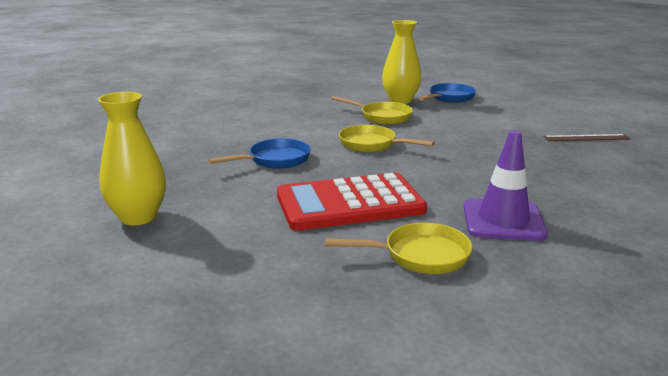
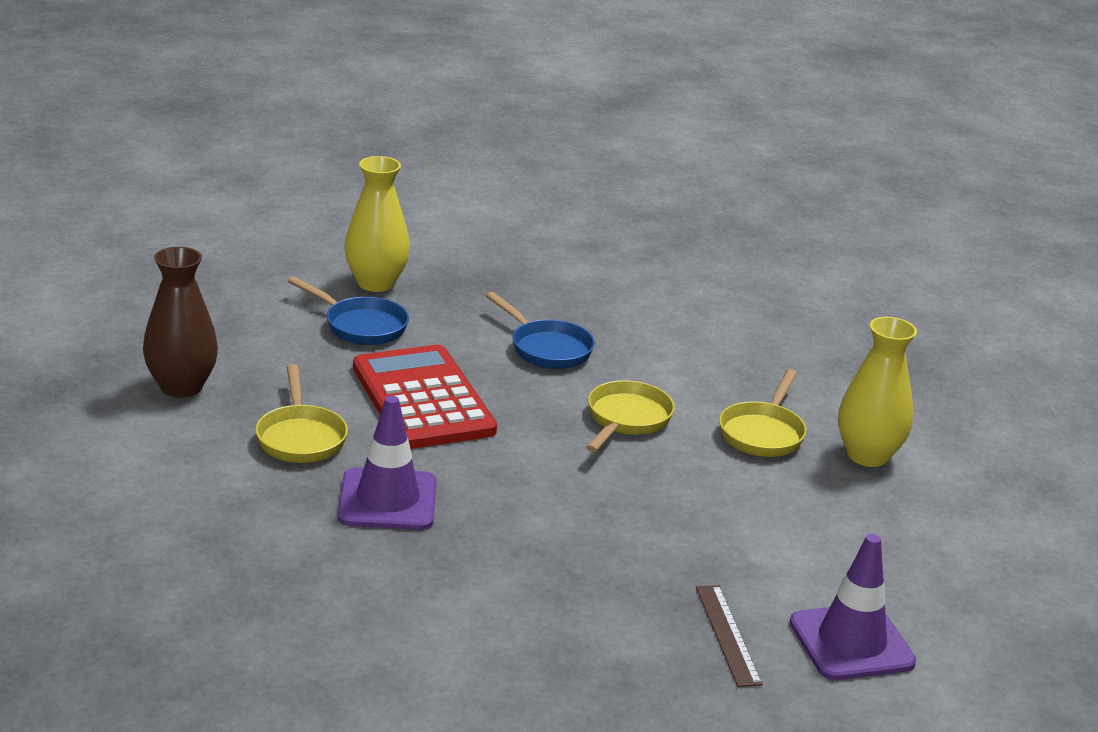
camera: 80 degrees right, 5 degrees up
blue pan [418,83,476,103] -> blue pan moved to [288,277,409,345]
none -> brown vase [143,247,218,398]
none -> purple traffic cone [790,534,916,680]

